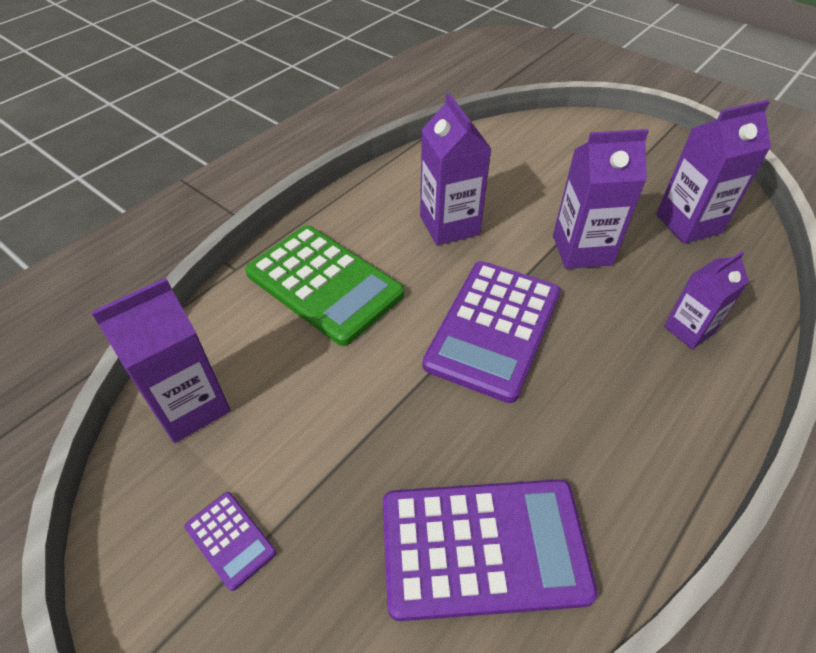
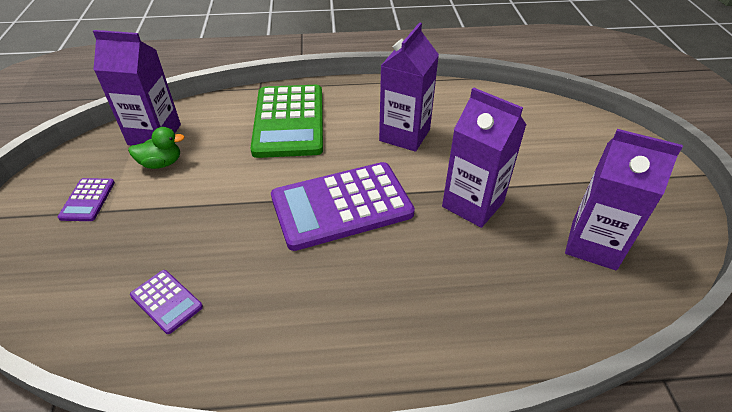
camera: 45 degrees right, 5 degrees down
purple calculator [383,479,598,621] -> purple calculator [130,270,203,334], size x0.45
purple carton [664,251,749,349] -> none
none -> green duck [128,127,185,169]

